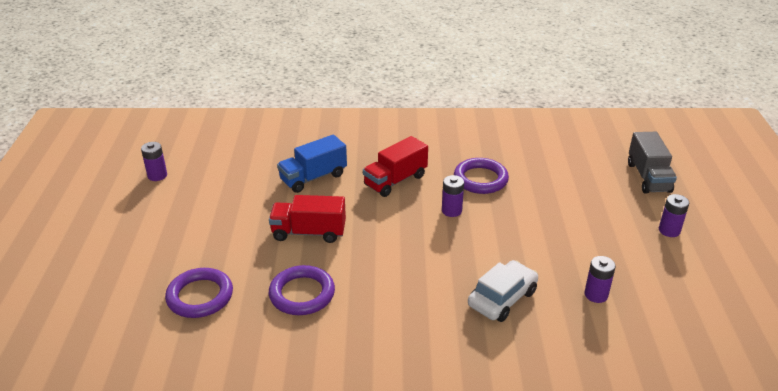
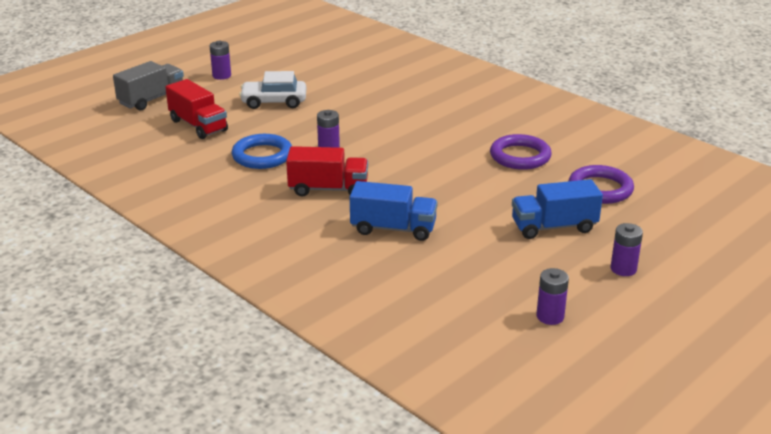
camera: 135 degrees left, 5 degrees down
red truck [269,195,346,243] -> red truck moved to [165,79,228,139]
purple ring [454,158,509,194] -> blue ring [232,134,292,169]
white car [468,260,538,322] -> white car moved to [239,71,306,109]
purple battery [584,256,616,303] -> purple battery moved to [611,223,643,276]
none -> blue truck [512,179,603,239]

